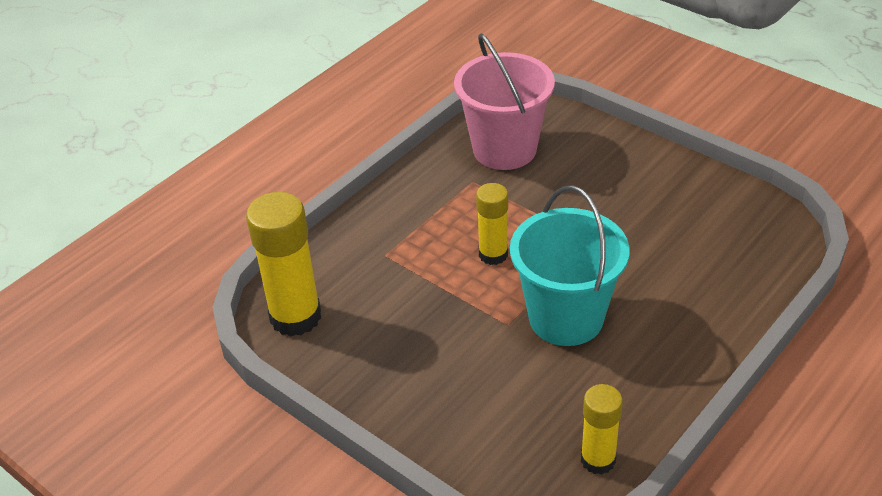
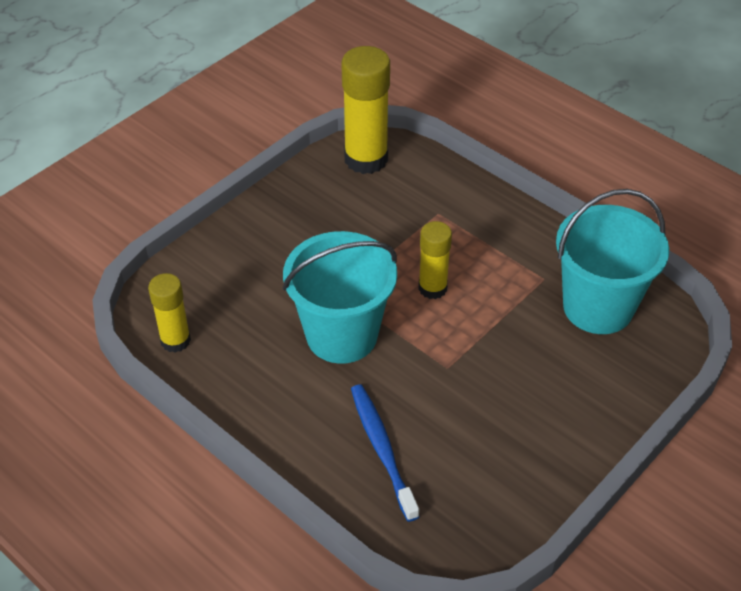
camera: 90 degrees right, 5 degrees up
pink bucket [454,33,555,170] -> turquoise bucket [556,189,669,334]
none -> blue toothbrush [351,384,419,522]

